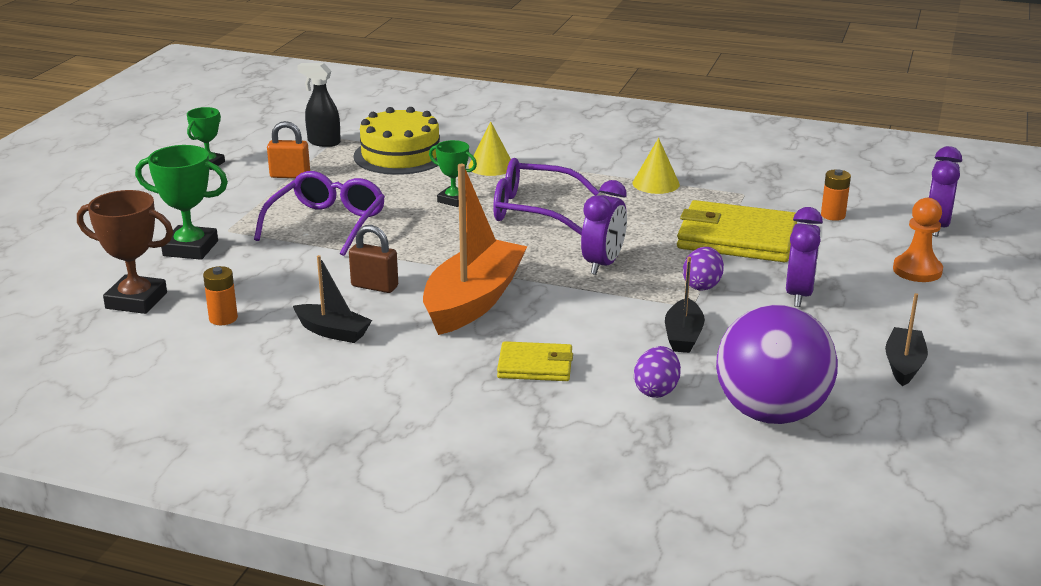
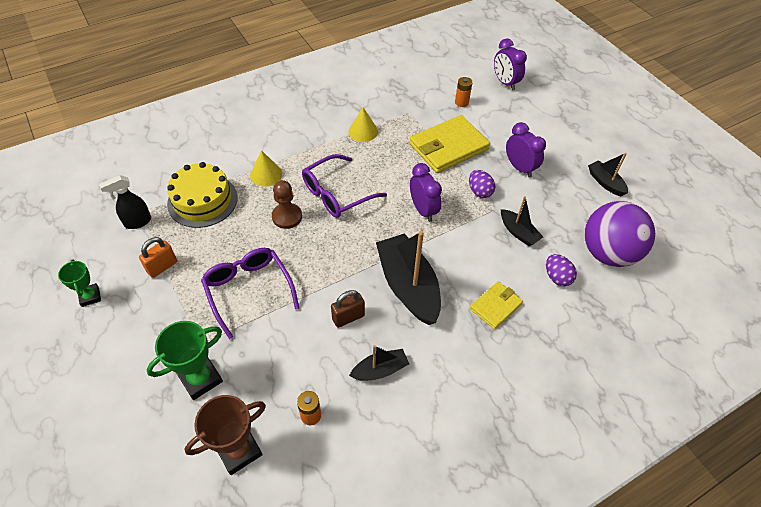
camera: 50 degrees left, 25 degrees up
orange boat [423,164,528,335] -> black boat [376,231,441,325]
green trophy [429,140,477,207] -> brown pawn [272,180,302,229]
orange pawn [893,198,943,282] -> none

